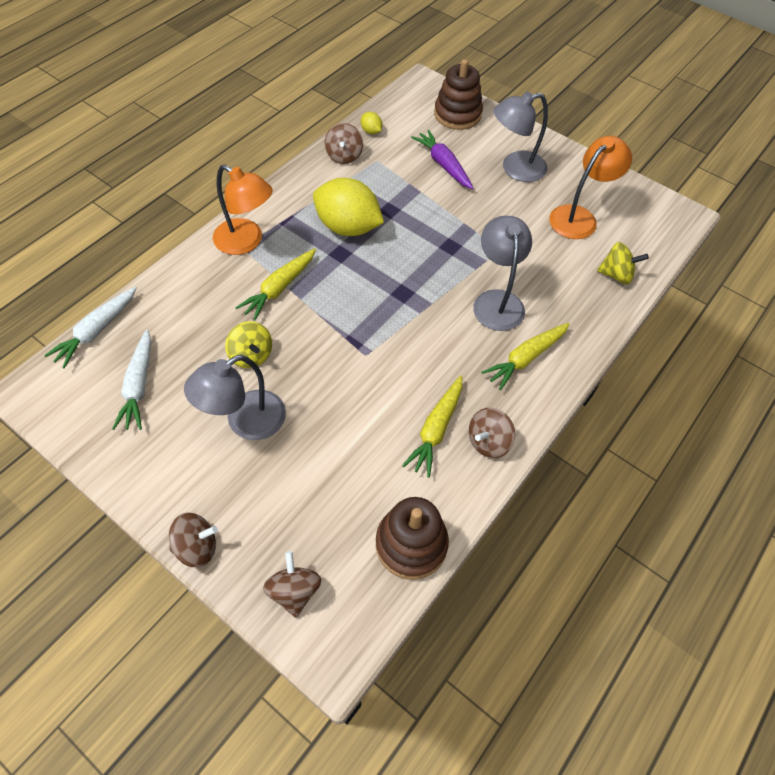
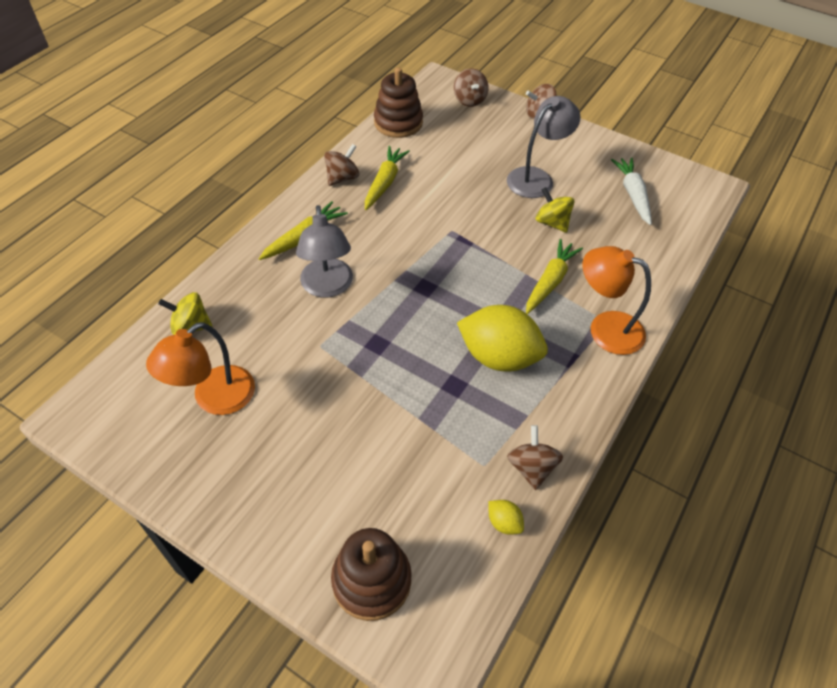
camera: 175 degrees right, 5 degrees down
white carrot [44,287,137,368] -> none
purple carrot [411,130,473,189] -> none
grey lamp [493,92,548,182] -> none

